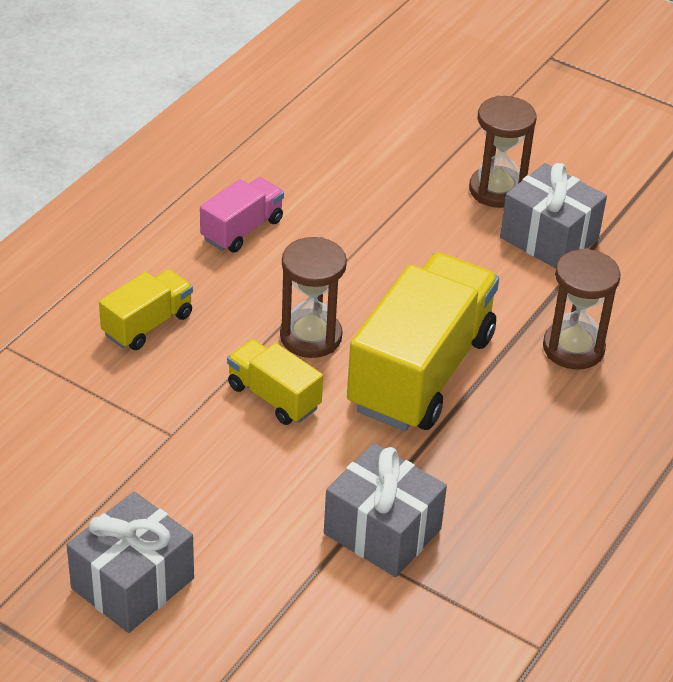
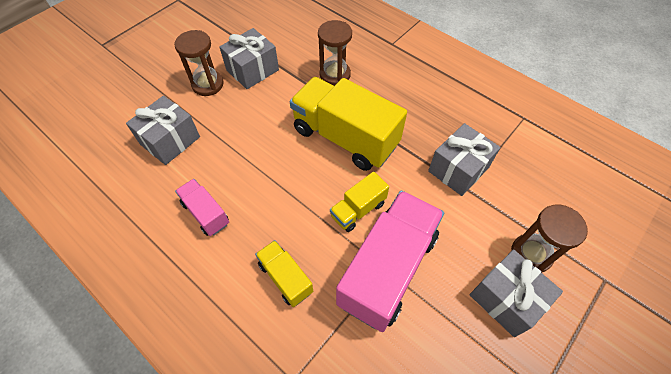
camera: 80 degrees left, 15 degrees up
brown hourglass [280,237,347,358] -> brown hourglass moved to [511,205,588,273]
none -> grey gift [126,96,200,165]
none -> pink truck [336,191,444,332]

